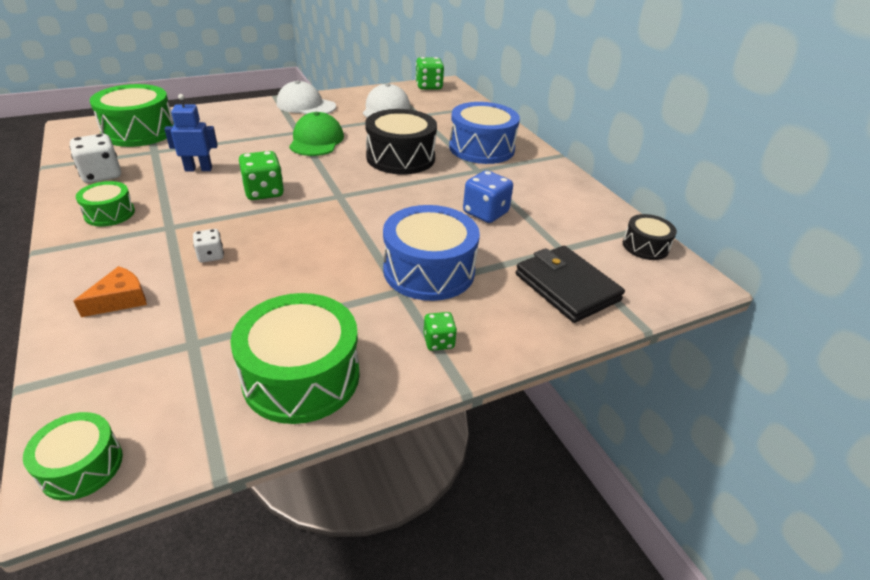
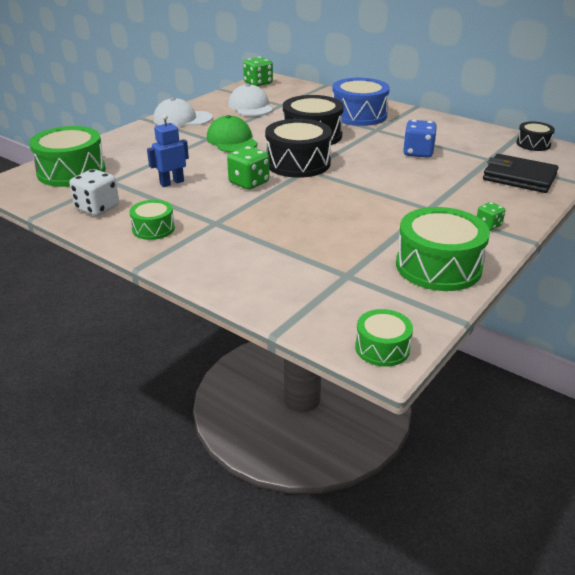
camera: 25 degrees left, 5 degrees down
orange cheese [74,266,147,317] -> none
white dice [193,229,224,263] -> none
blue drum [383,205,480,301] -> none
none -> black drum [265,119,332,178]

